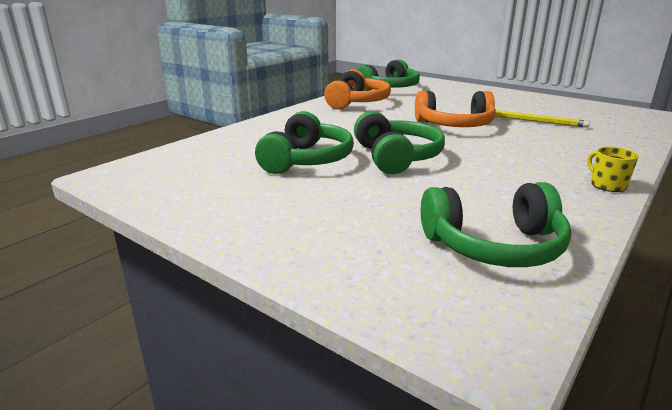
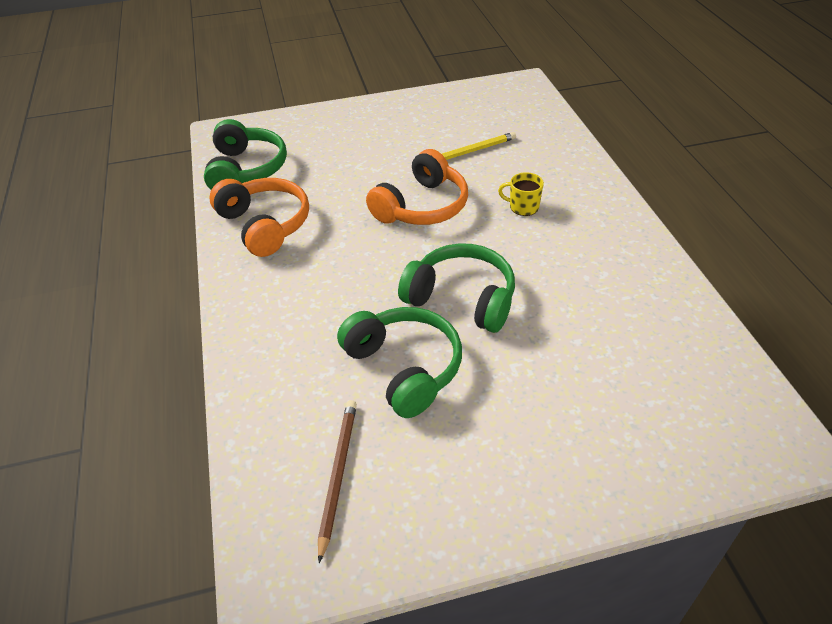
camera: 50 degrees left, 20 degrees up
green headphones [421,182,571,267] -> none
yellow mug [587,147,639,192] -> yellow mug moved to [498,172,544,216]
none -> brown pencil [318,400,357,563]

